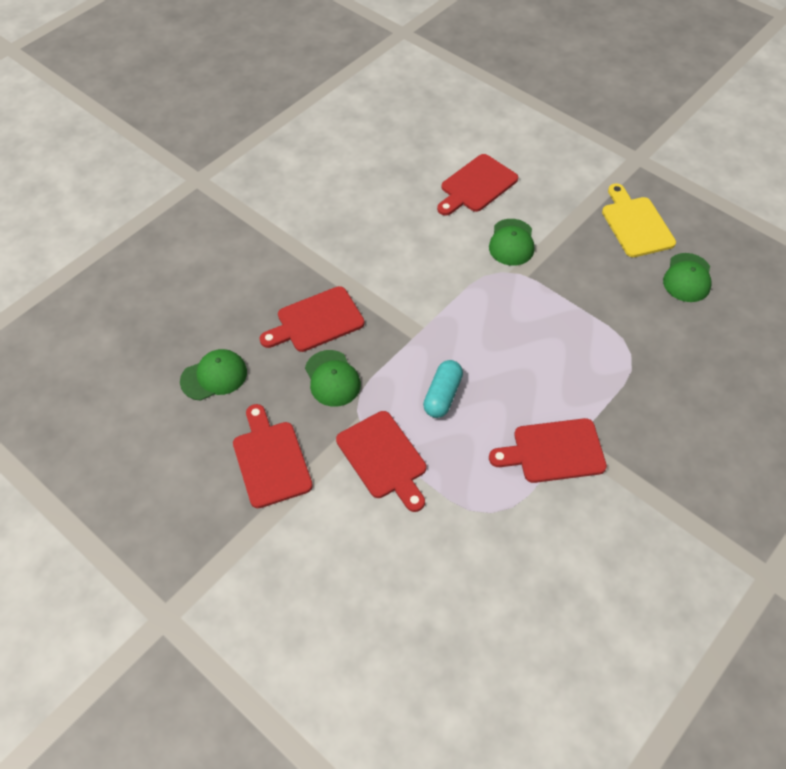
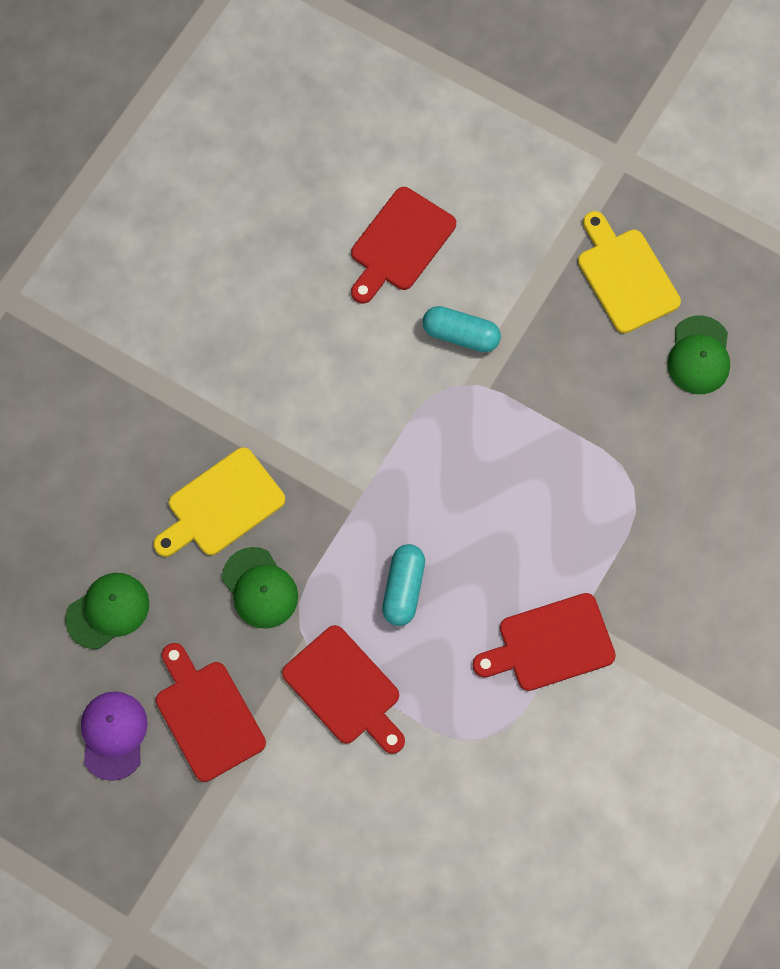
camera: 10 degrees left, 15 degrees up
red cutting board [259,286,365,352] -> yellow cutting board [154,447,285,557]
green cap [489,219,534,266] -> turquoise capsule [423,306,501,352]
none -> purple cap [81,691,148,781]

